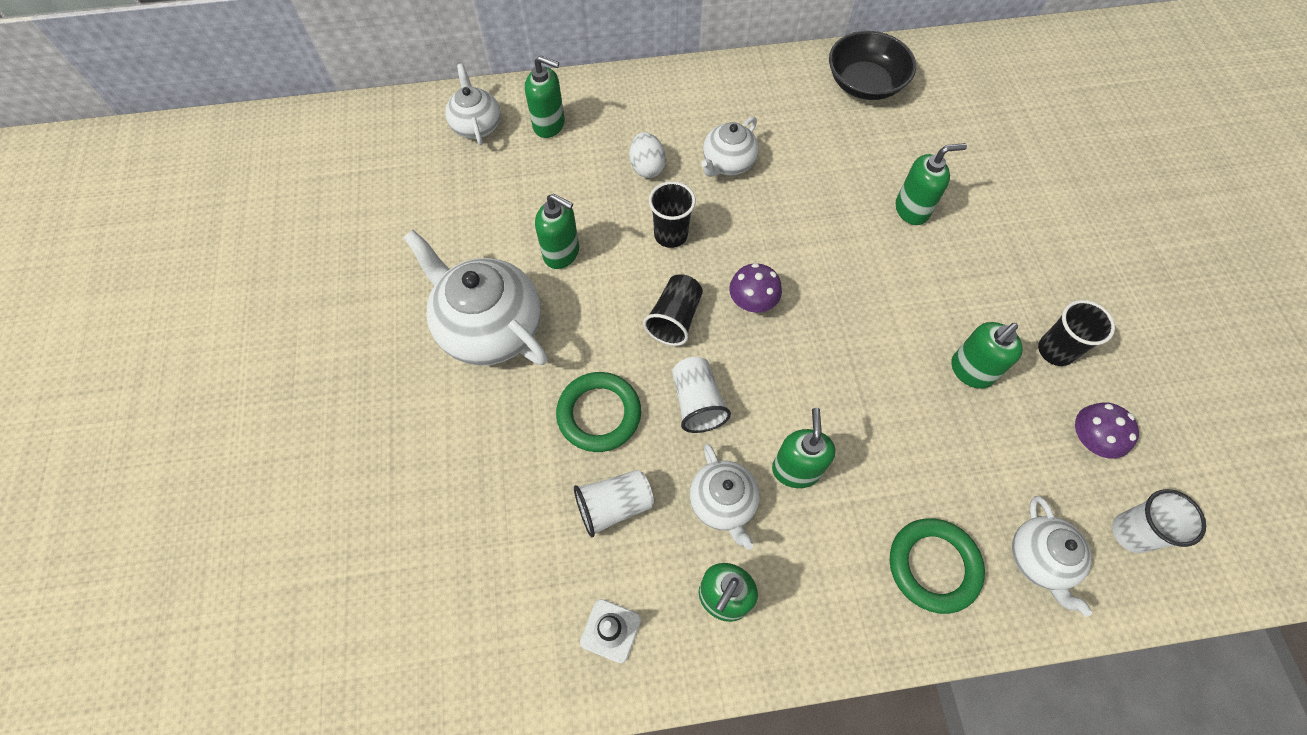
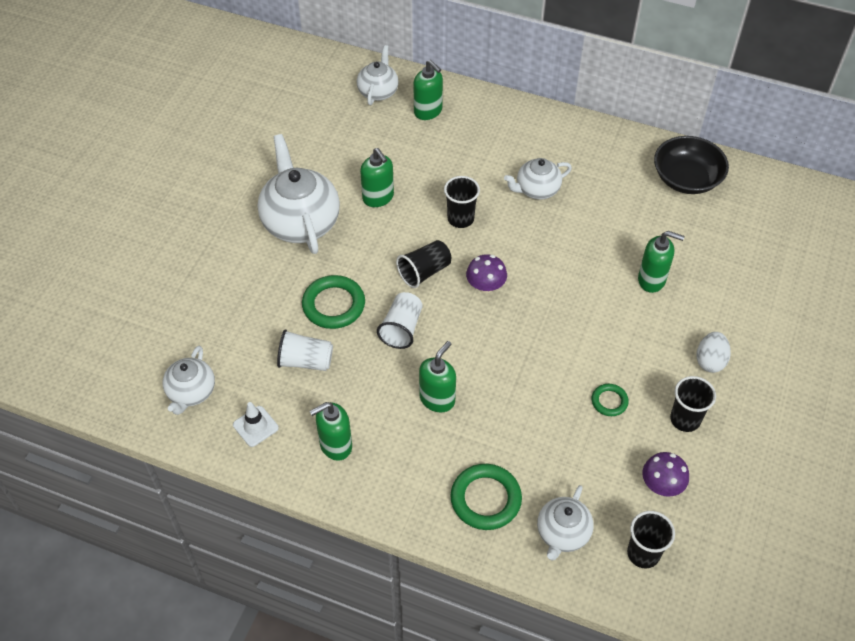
camera: 30 degrees right, 10 degrees down
white egg [629,132,666,178] -> white egg moved to [696,332,731,373]
white teapot [690,444,760,550] -> white teapot moved to [163,346,215,415]
green soap dispenser [952,322,1023,389] -> green ring [592,384,629,416]
white cup [1112,489,1206,553] -> black cup [627,511,675,568]

